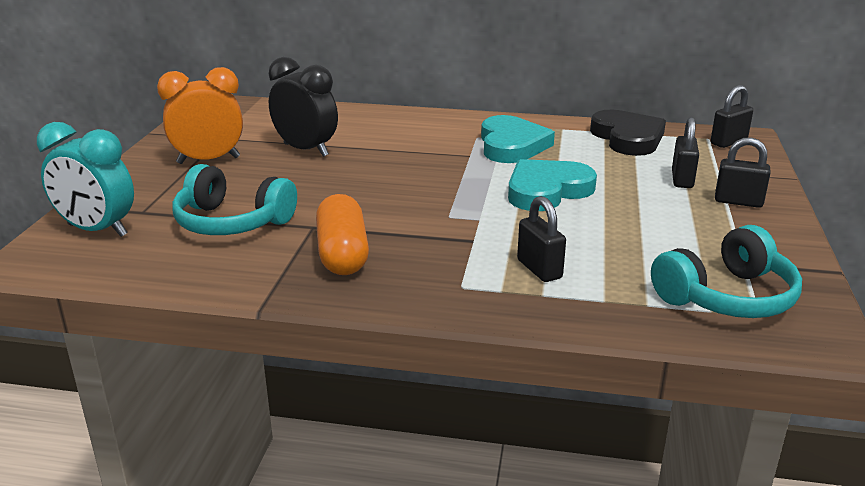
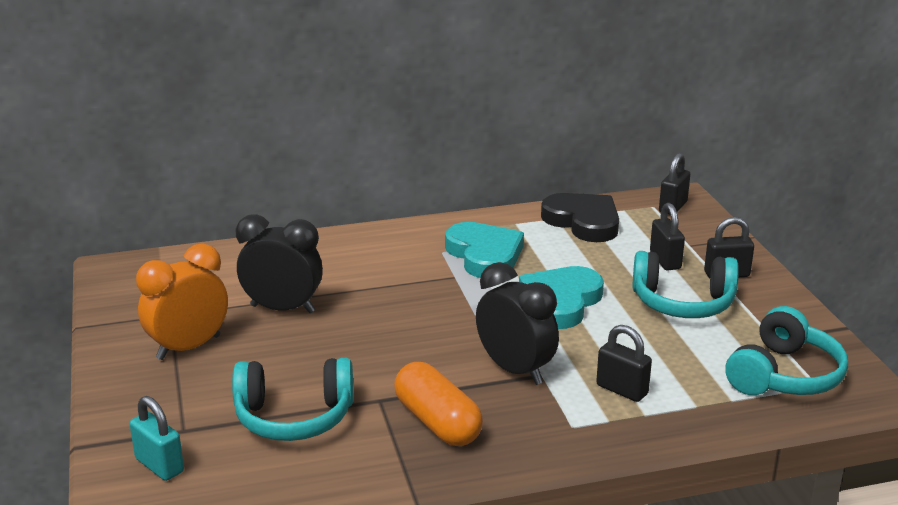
camera: 25 degrees left, 0 degrees up
turquoise clock [37,122,134,237] -> turquoise padlock [130,396,184,481]
none -> black clock [476,262,559,385]
none -> turquoise headphones [632,251,739,318]

